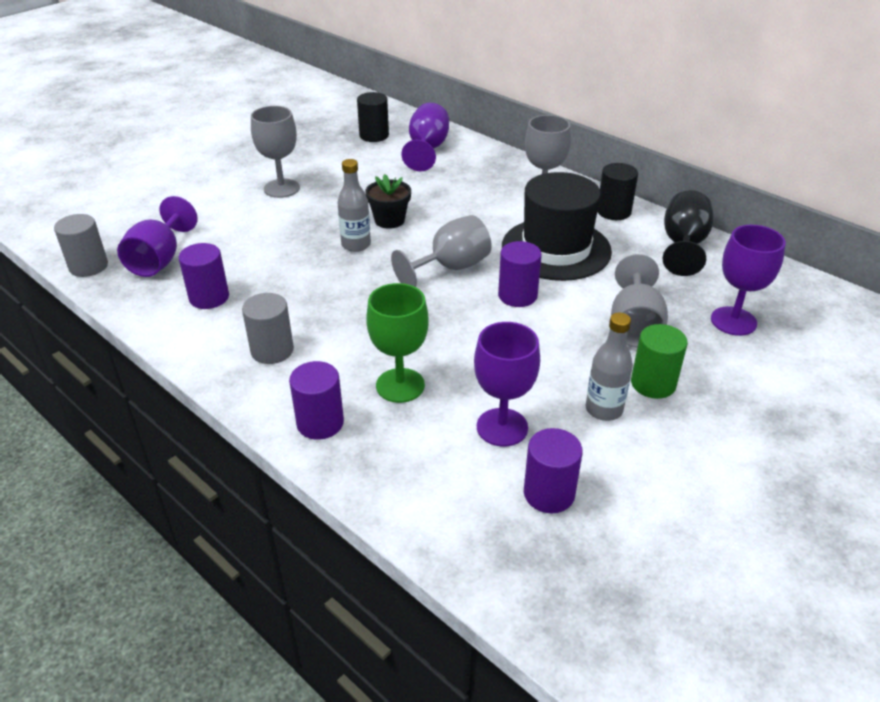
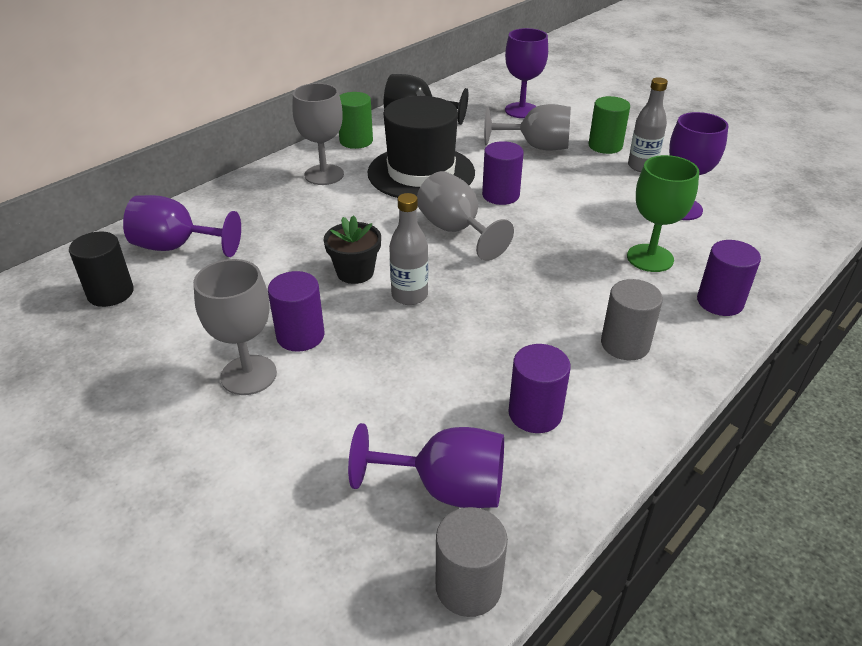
camera: 90 degrees left, 0 degrees up
purple cylinder [524,428,583,513] -> purple cylinder moved to [268,271,324,352]
black cylinder [597,163,638,220] -> green cylinder [339,92,373,149]

